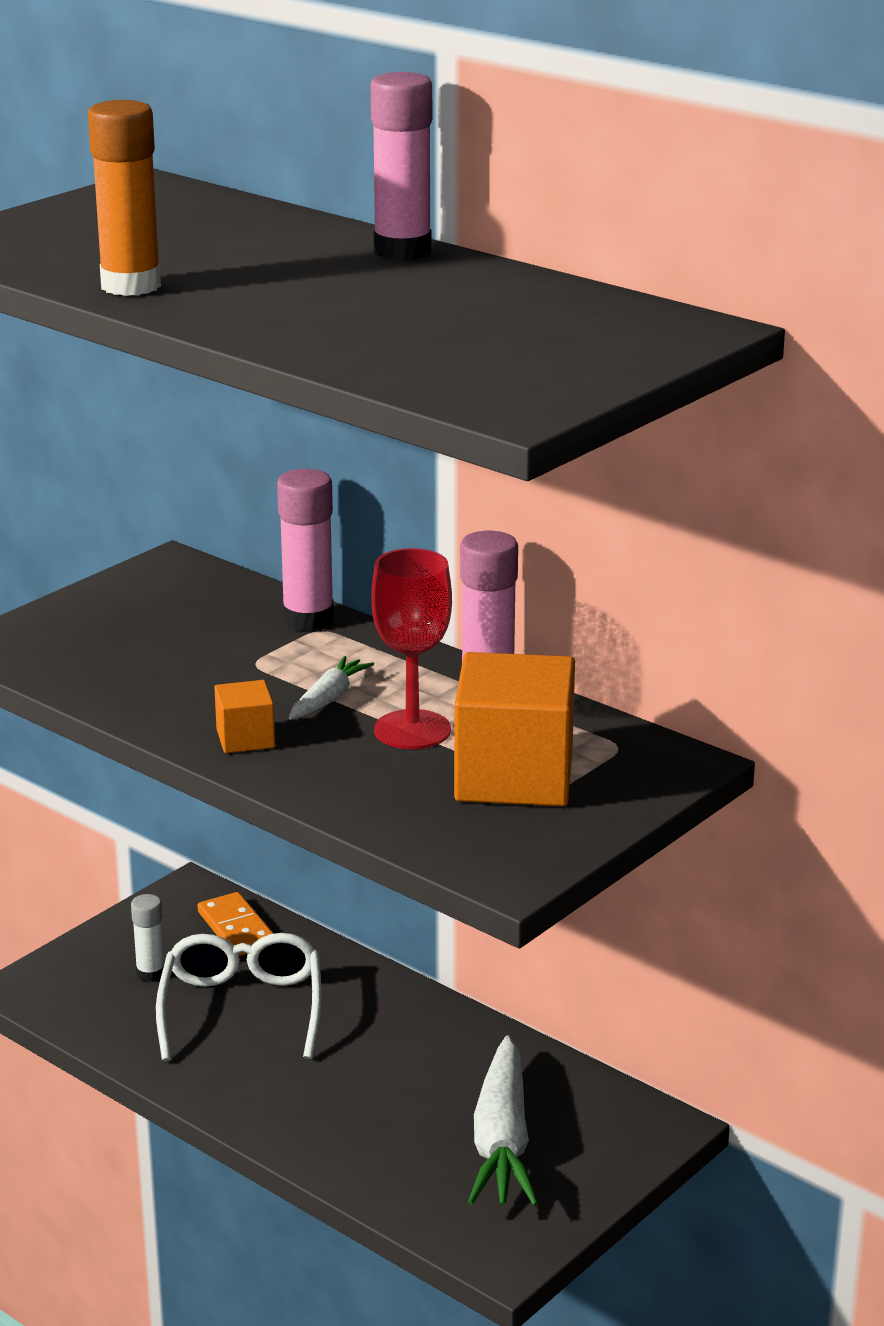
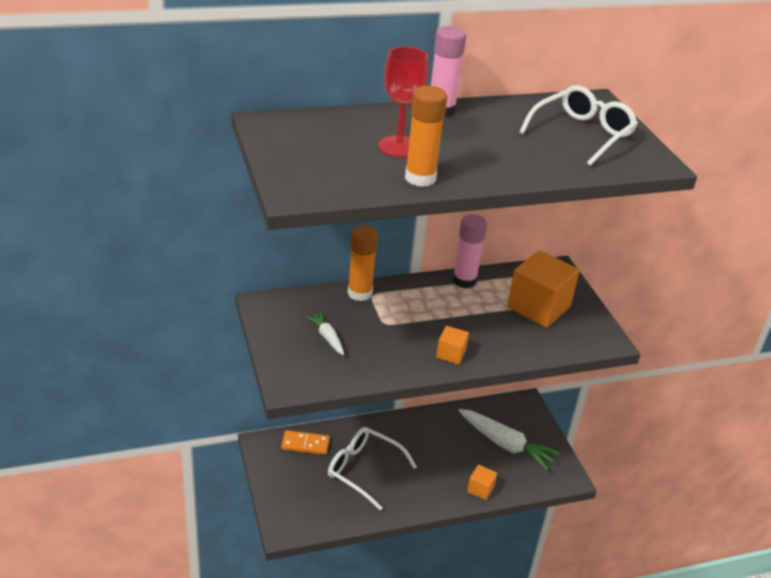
camera: 60 degrees left, 10 degrees up
white glue stick [131,894,164,982] -> none
pink glue stick [277,469,334,631] -> orange glue stick [348,225,378,301]
white carrot [289,656,374,720] -> white carrot moved to [306,312,344,355]
red goblet [371,548,452,749] -> red goblet moved to [379,46,429,157]
none -> orange cube [467,464,497,500]
none -> white glasses [519,85,638,166]

